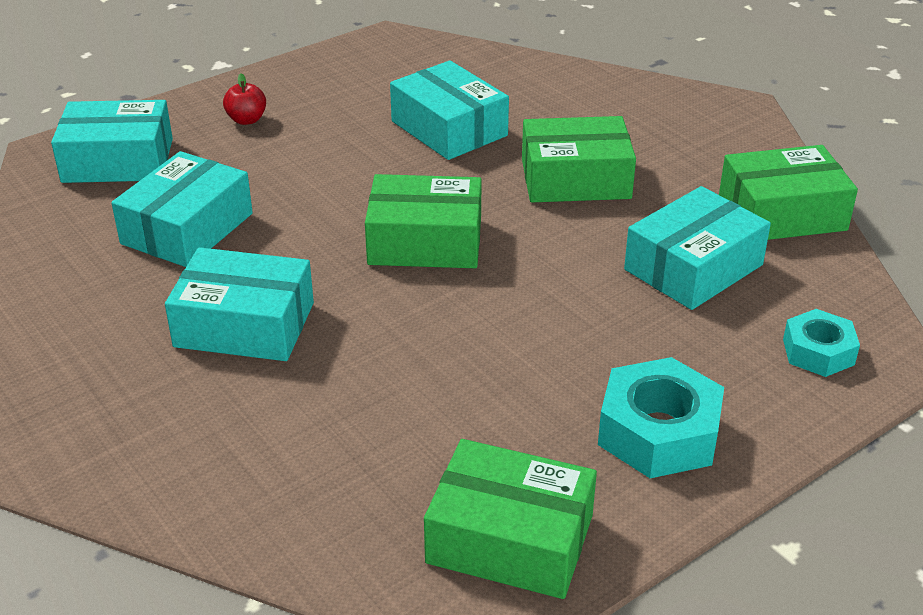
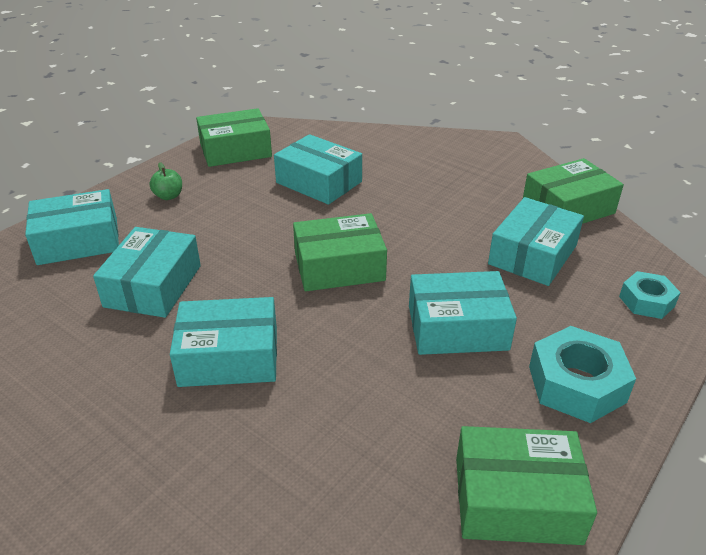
camera: 15 degrees left, 0 degrees up
red apple [223,73,266,125] -> green apple [150,162,182,200]
green box [522,116,636,202] -> green box moved to [196,108,272,167]
none -> turquoise box [409,271,517,355]

